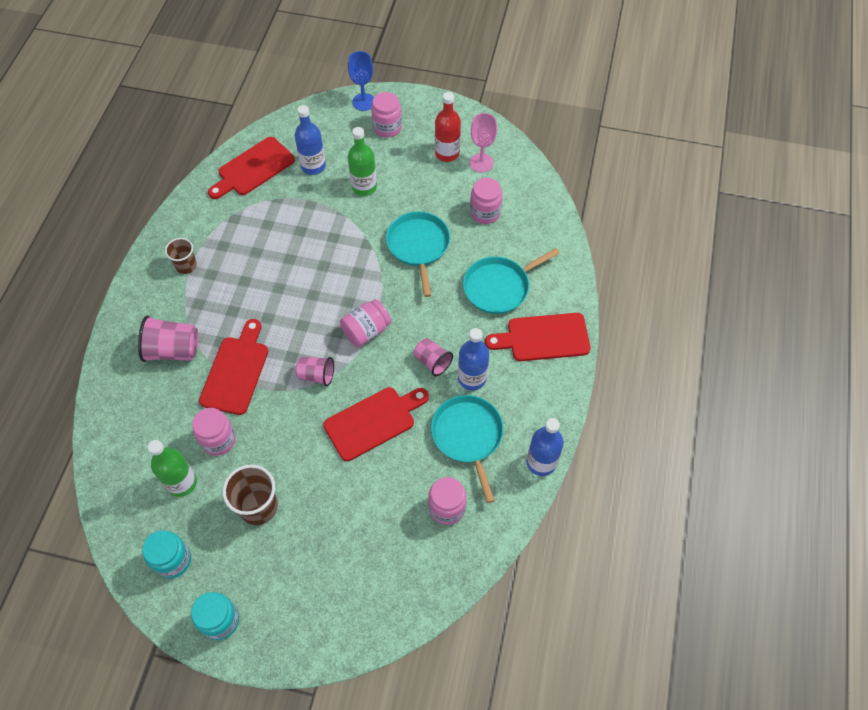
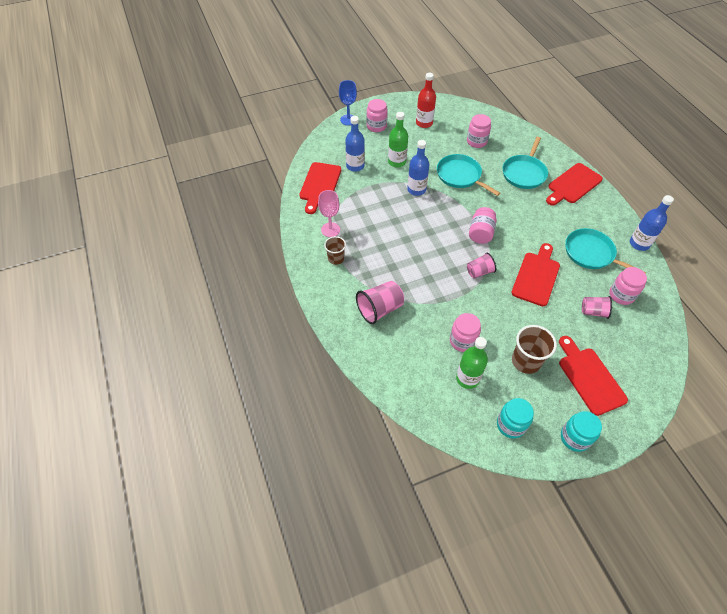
camera: 35 degrees left, 5 degrees down
red cutting board [199,319,268,415] -> red cutting board moved to [559,336,628,416]
pink cup [414,338,453,376] -> pink cup moved to [582,296,612,319]
blue bottle [458,328,489,390] -> blue bottle moved to [407,140,429,196]
pink goblet [470,113,497,173] -> pink goblet moved to [318,190,340,237]

